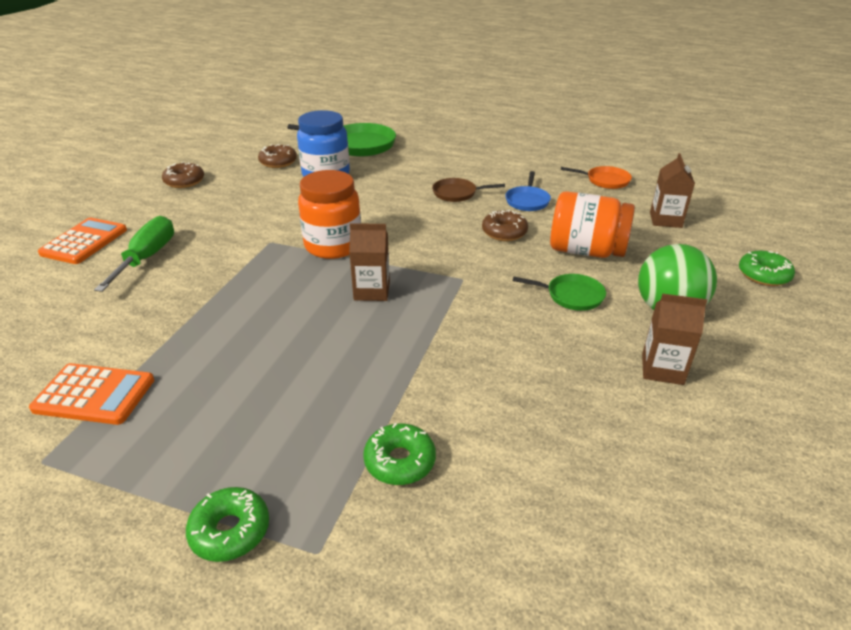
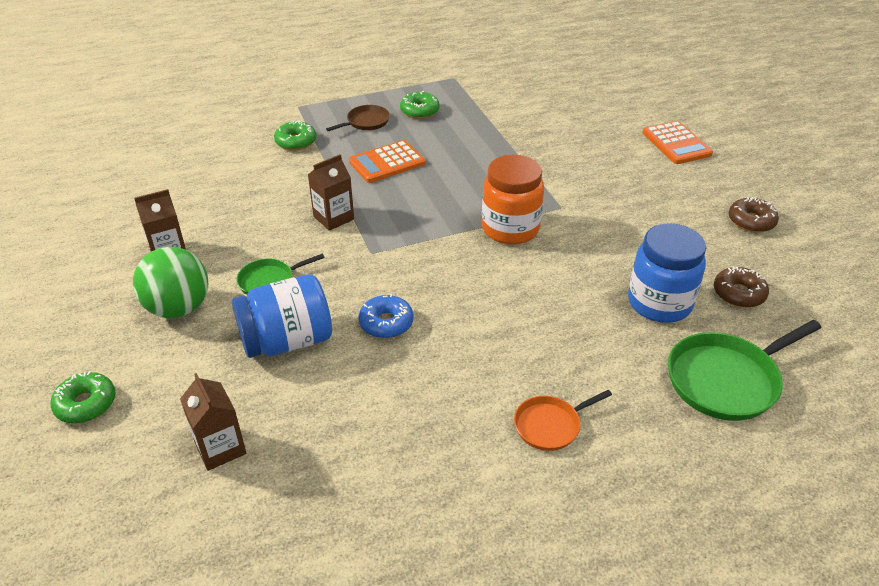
camera: 140 degrees right, 5 degrees up
orange calculator [29,363,154,425] -> orange calculator moved to [349,140,425,183]
green screwdriver [94,216,174,292] -> none
green donut [186,487,269,562] -> green donut moved to [400,91,440,119]
brown carton [349,223,390,301] -> brown carton moved to [308,154,354,231]
brown pan [432,178,505,202] -> brown pan moved to [326,105,390,131]
brown donut [482,210,528,241] -> blue donut [358,294,413,338]
blue pan [505,171,551,211] -> none
orange jar [550,191,635,258] -> blue jar [232,274,332,358]
orange pan [561,166,632,189] -> orange pan moved to [514,390,612,451]

